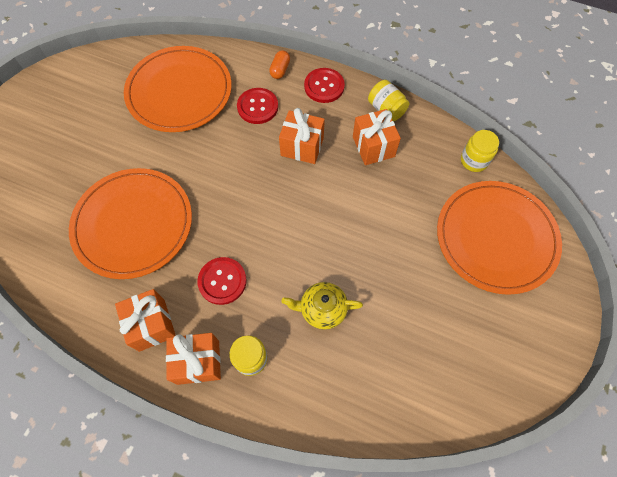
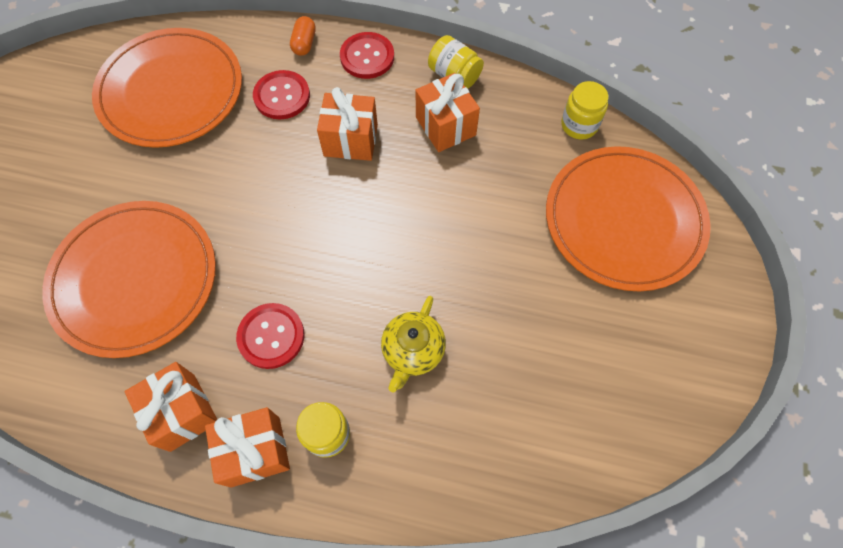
camera: 10 degrees left, 0 degrees up
yellow teapot [282,282,363,330] -> yellow teapot turned 60 degrees counterclockwise [381,296,446,392]

